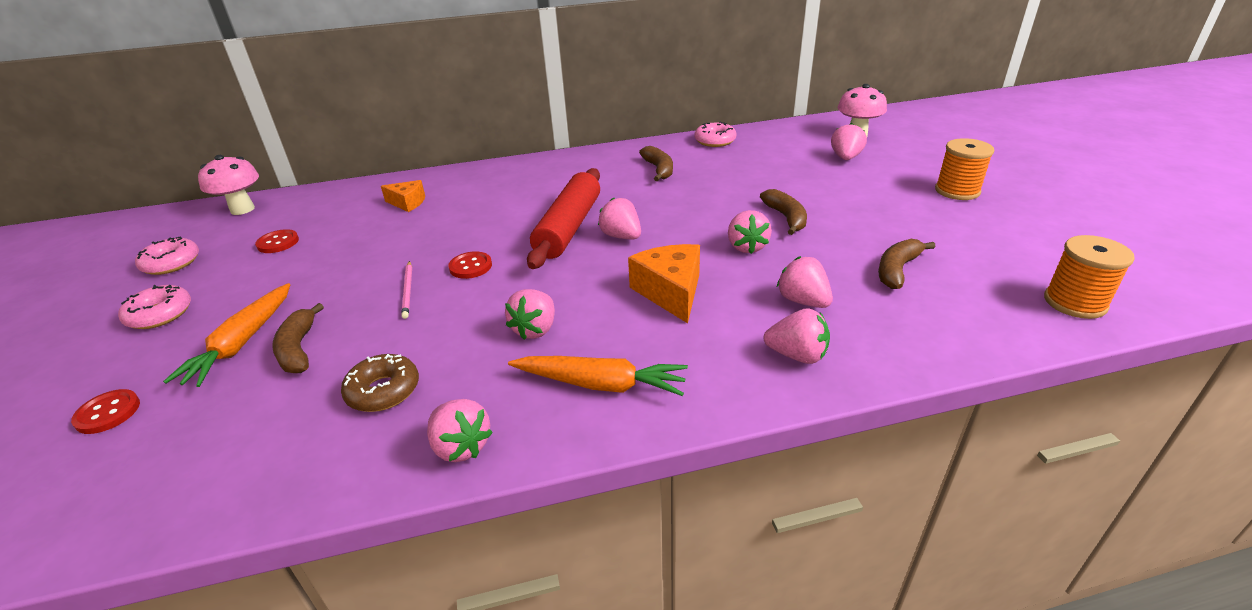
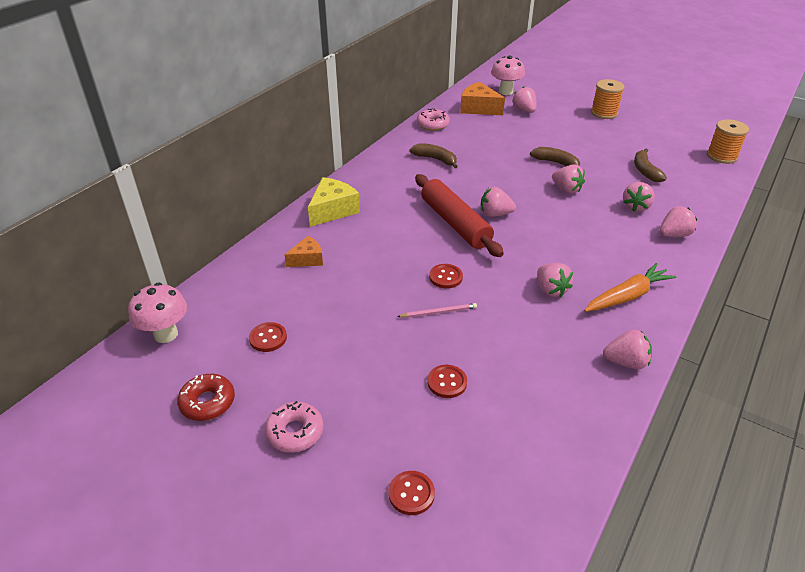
camera: 45 degrees left, 5 degrees up
pink donut [135,236,199,275] -> red donut [177,374,235,421]
orange carrot [163,283,290,387] -> none
brown banana [272,303,324,373] -> red button [427,365,467,398]
brown donut [341,354,419,412] -> none
pink pencil [401,261,412,319] -> pink pencil turned 45 degrees counterclockwise [397,303,477,318]
orange cheese [628,244,700,323] -> orange cheese moved to [460,82,505,115]
pink strawberry [777,256,833,308] -> pink strawberry turned 75 degrees counterclockwise [623,182,655,212]
none -> yellow cheese [308,177,360,227]

